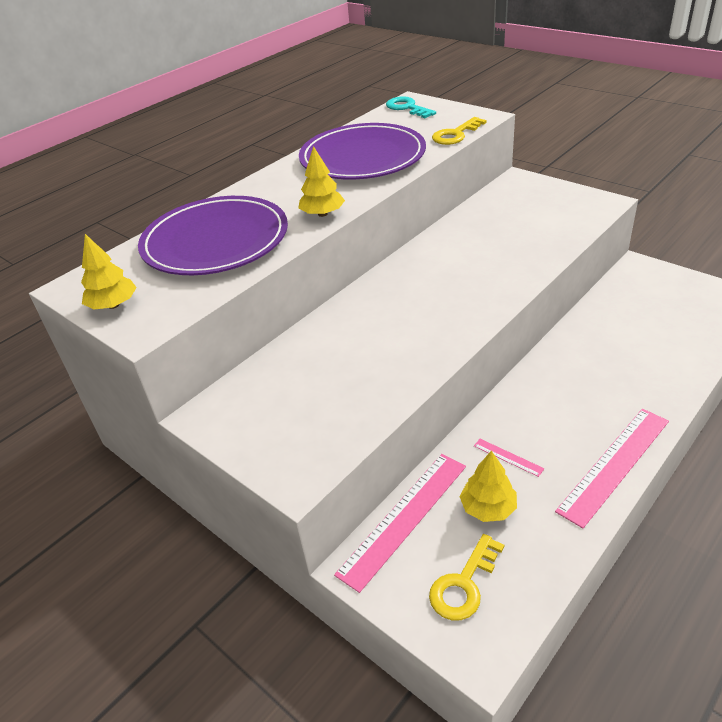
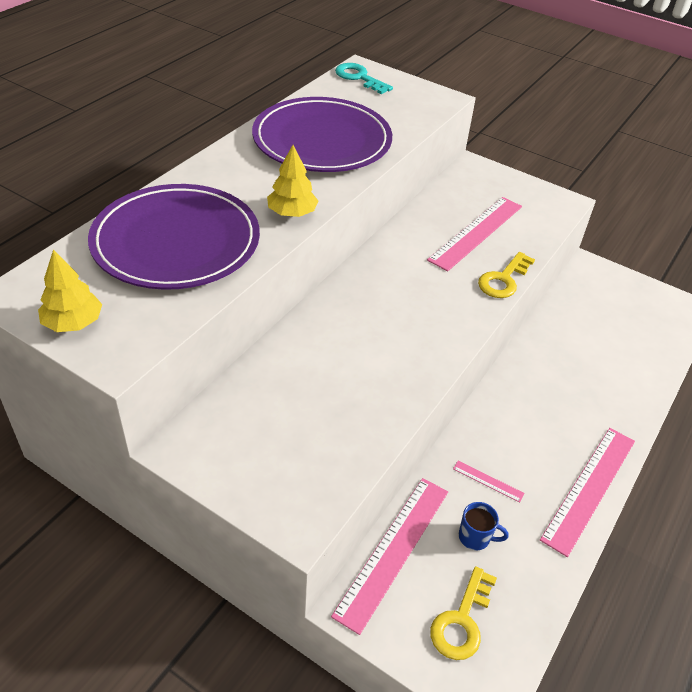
camera: 15 degrees left, 5 degrees up
yellow key [432,117,487,145] -> yellow key moved to [478,252,535,298]
yellow tree [460,450,517,522] -> blue mug [459,502,508,550]
none -> pink ruler [427,197,522,271]

